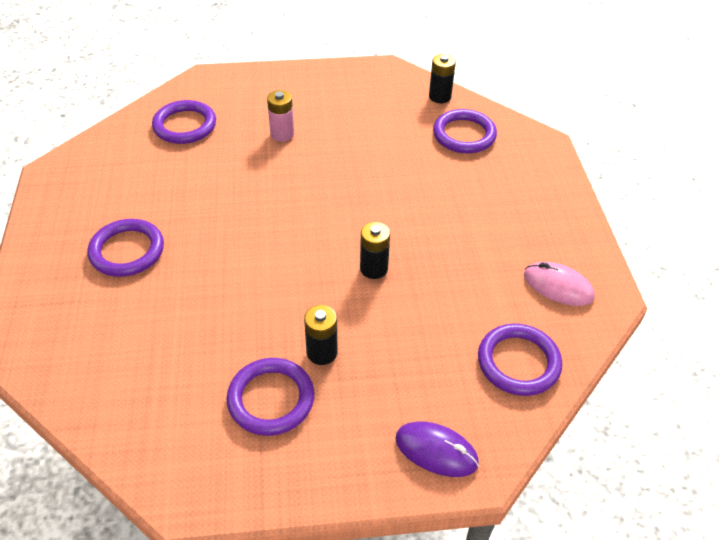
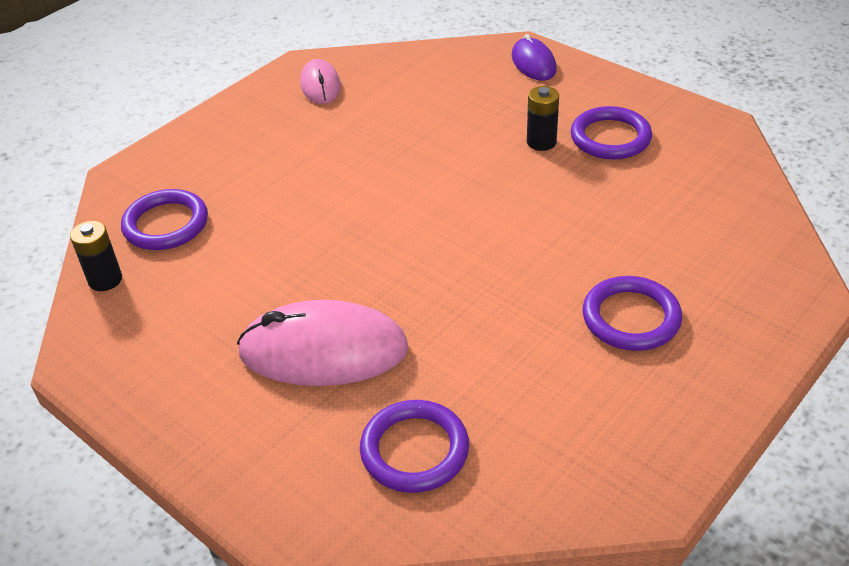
camera: 130 degrees left, 5 degrees down
pink battery [267,90,294,142] -> pink mouse [237,300,409,386]
black battery [360,222,390,279] -> none
purple ring [478,324,562,396] -> none

